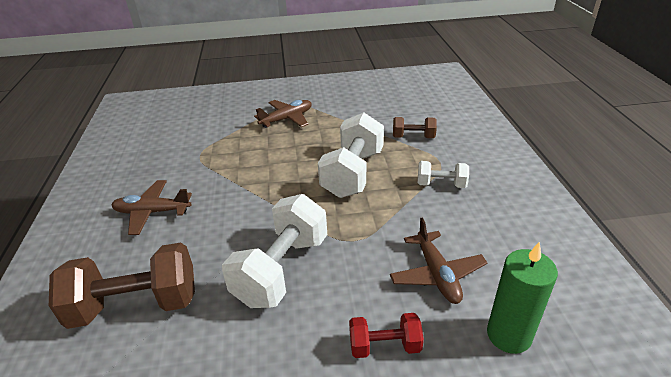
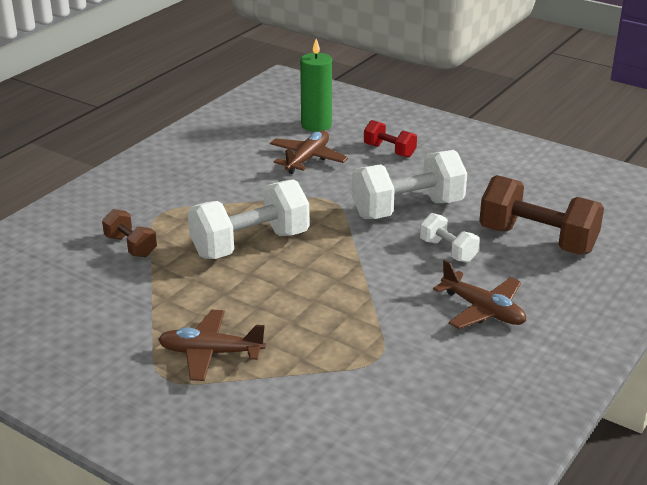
camera: 140 degrees left, 5 degrees down
white dumbbell [417,161,469,188] -> white dumbbell moved to [420,213,480,263]

